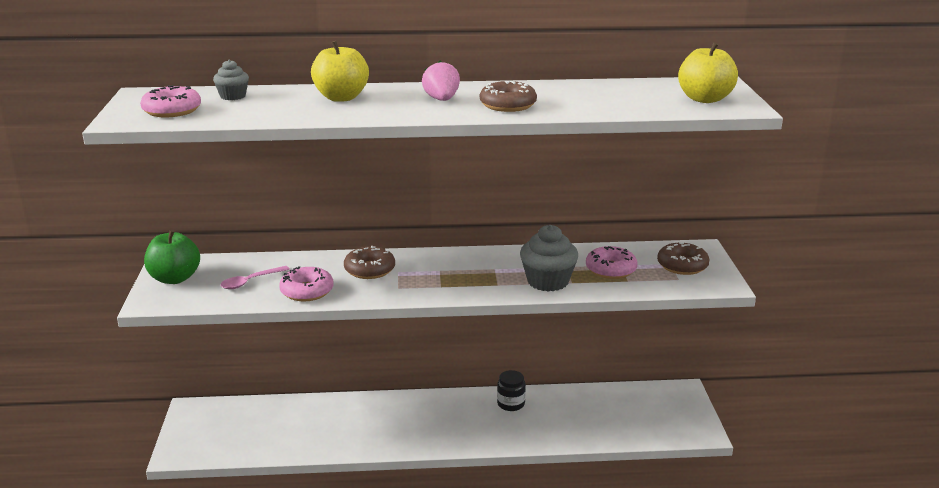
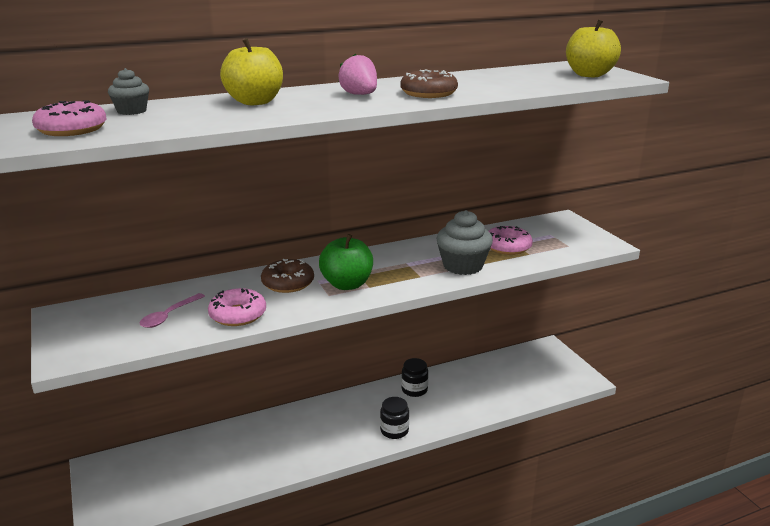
camera: 20 degrees left, 0 degrees up
green apple [144,230,200,284] -> green apple moved to [319,234,373,290]
brown donut [657,242,710,275] -> none
none -> black jar [380,397,409,439]

